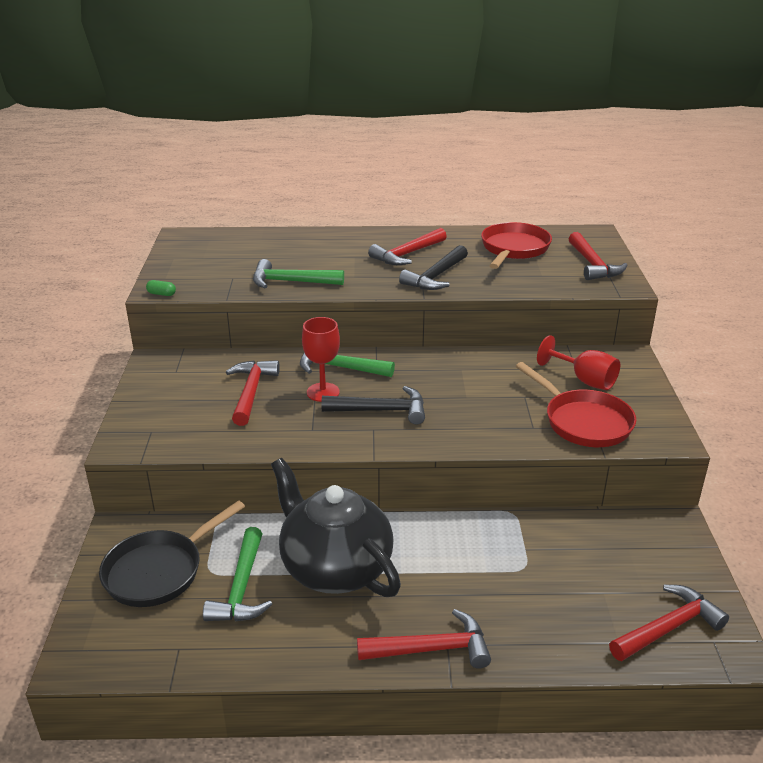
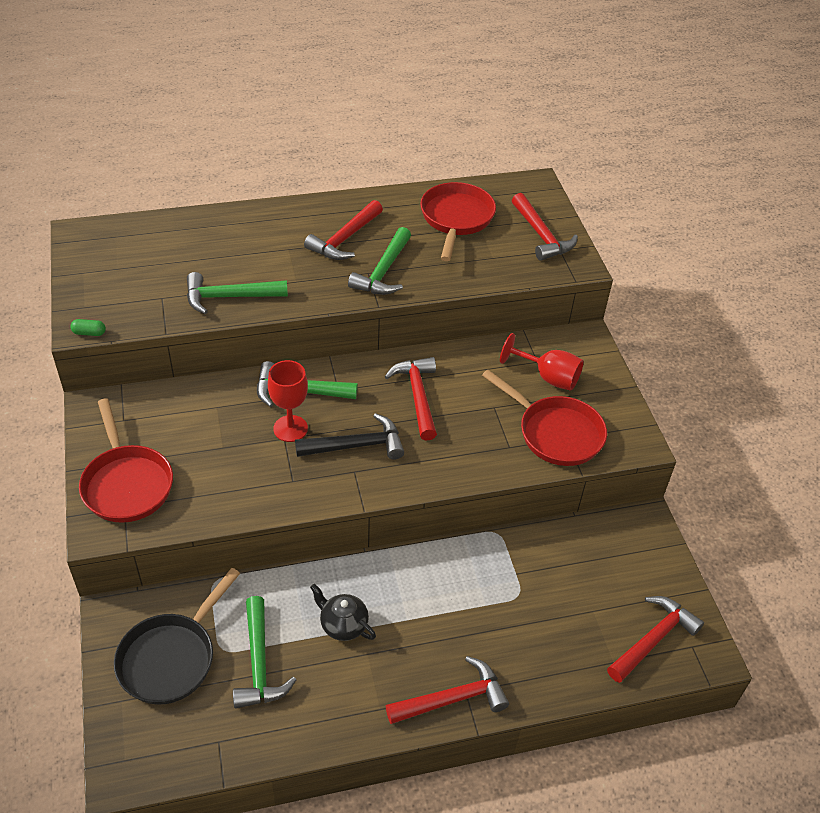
camera: 15 degrees left, 15 degrees up
red hammer [226,360,280,426] -> red hammer moved to [384,357,437,441]
black teapot [271,458,401,597] -> black teapot [310,584,376,641], size x0.44
black hammer [399,245,468,290] -> green hammer [348,227,411,295]
none -> red pan [79,399,173,523]

